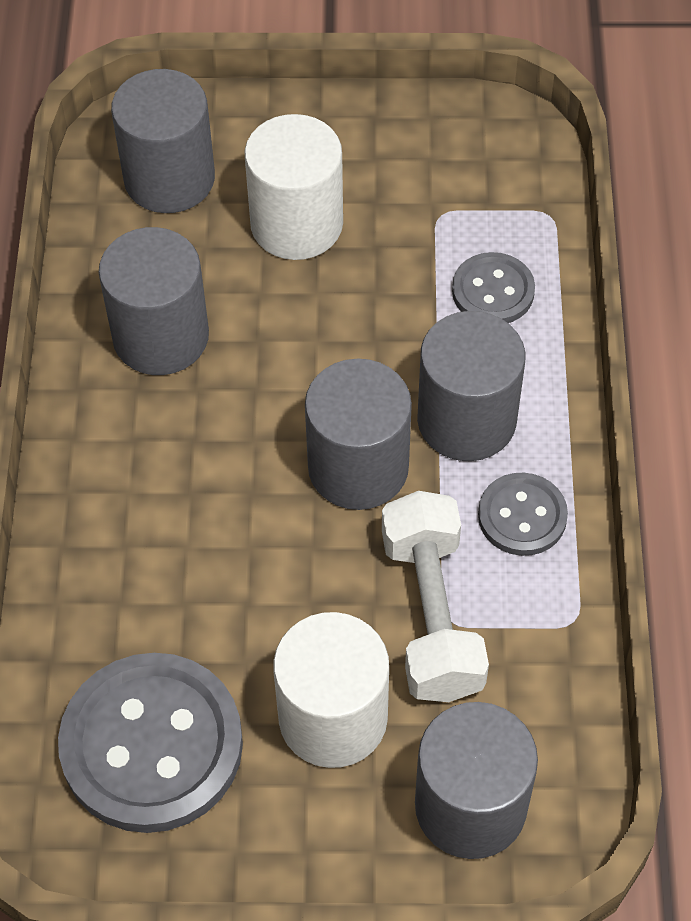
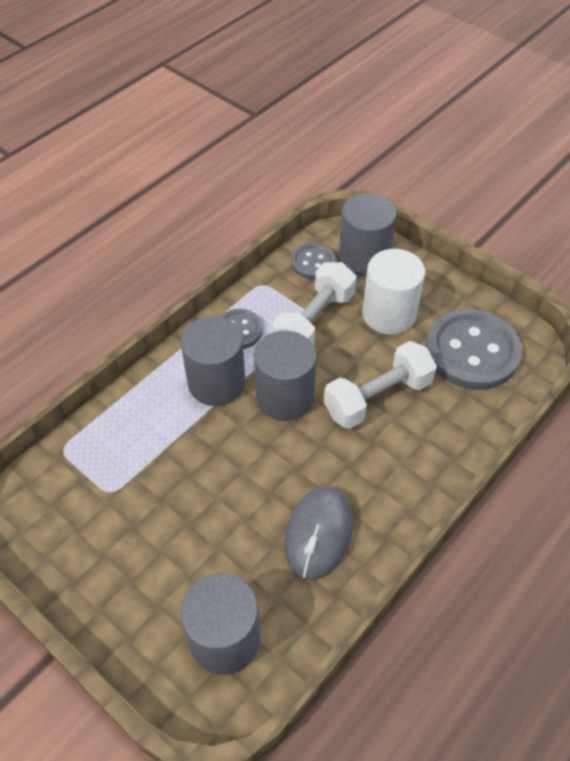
camera: 140 degrees left, 5 degrees down
grey cylinder [99,227,209,375] -> grey mouse [284,486,353,580]
white cylinder [244,114,343,260] -> none
grey button [452,252,535,323] -> grey button moved to [291,243,336,279]
none -> white dumbbell [324,341,437,429]

